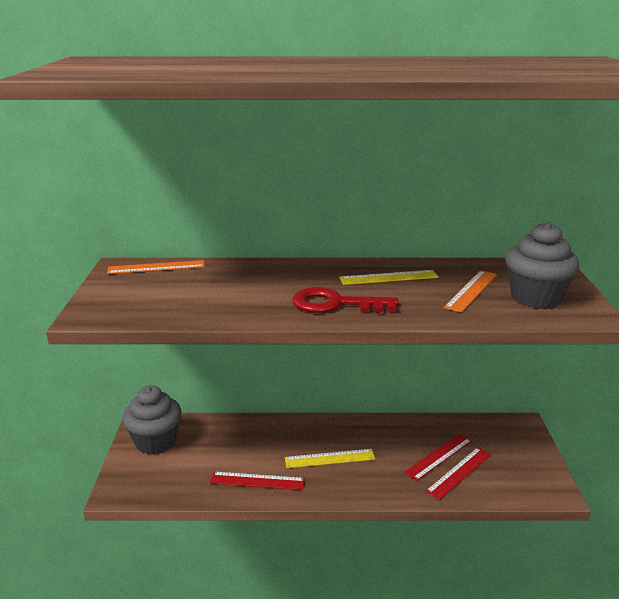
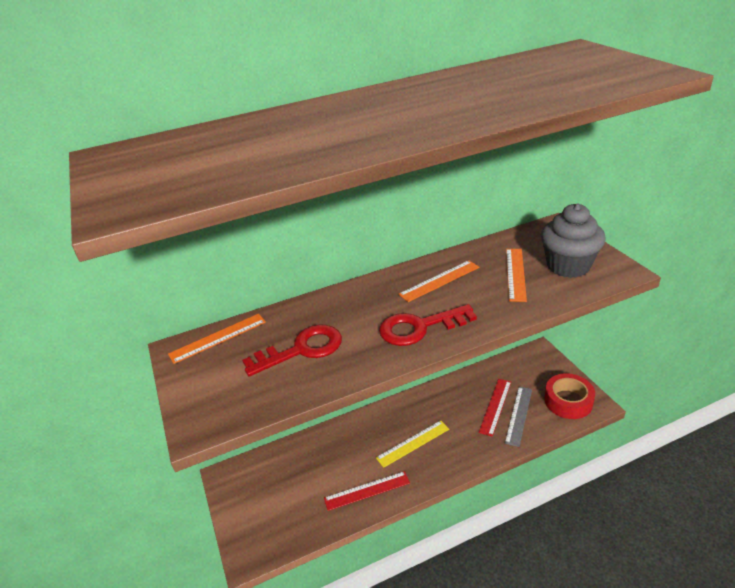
camera: 20 degrees left, 10 degrees up
grey cupcake [122,385,182,454] -> none
yellow ruler [339,270,439,285] -> orange ruler [398,260,479,302]
red ruler [426,447,491,500] -> grey ruler [505,386,532,447]
none -> red key [242,325,342,376]
none -> red tape [544,373,595,419]

